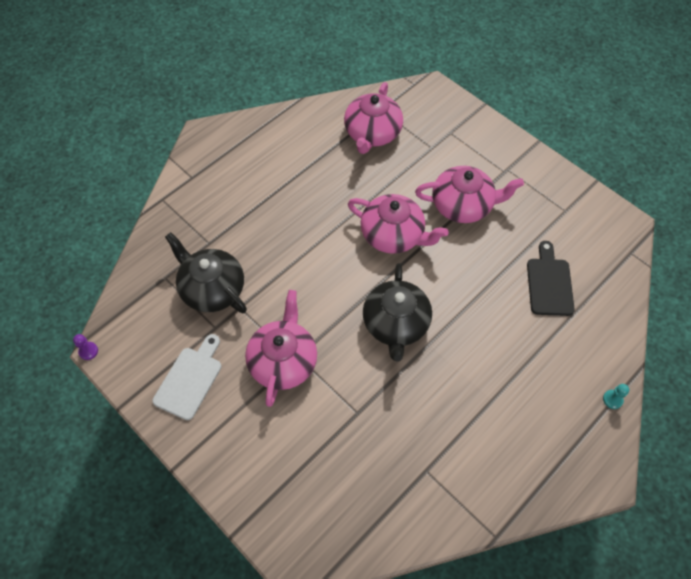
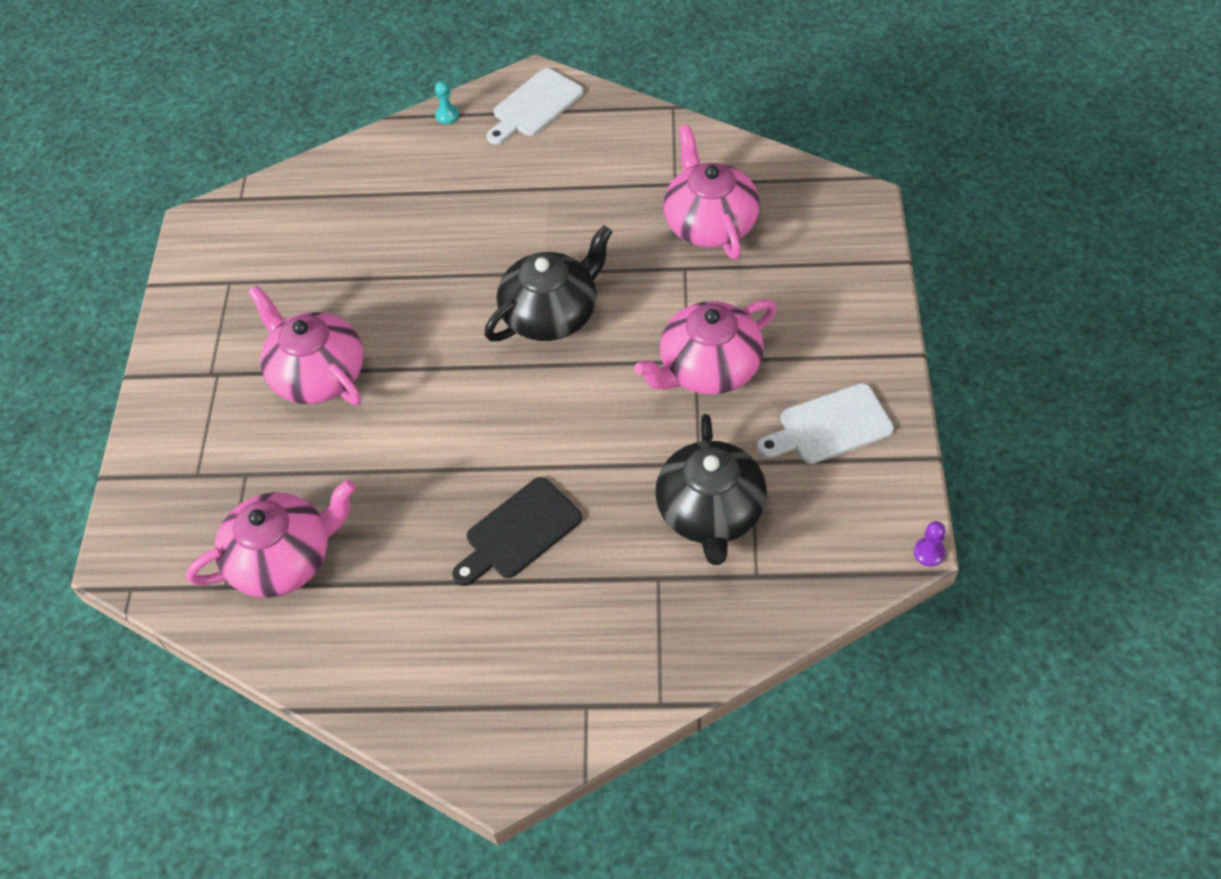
camera: 130 degrees left, 5 degrees down
pink teapot [348,194,449,254] -> pink teapot moved to [664,125,760,260]
black cutting board [527,241,575,316] -> black cutting board moved to [452,477,582,586]
none -> white cutting board [487,68,584,145]

